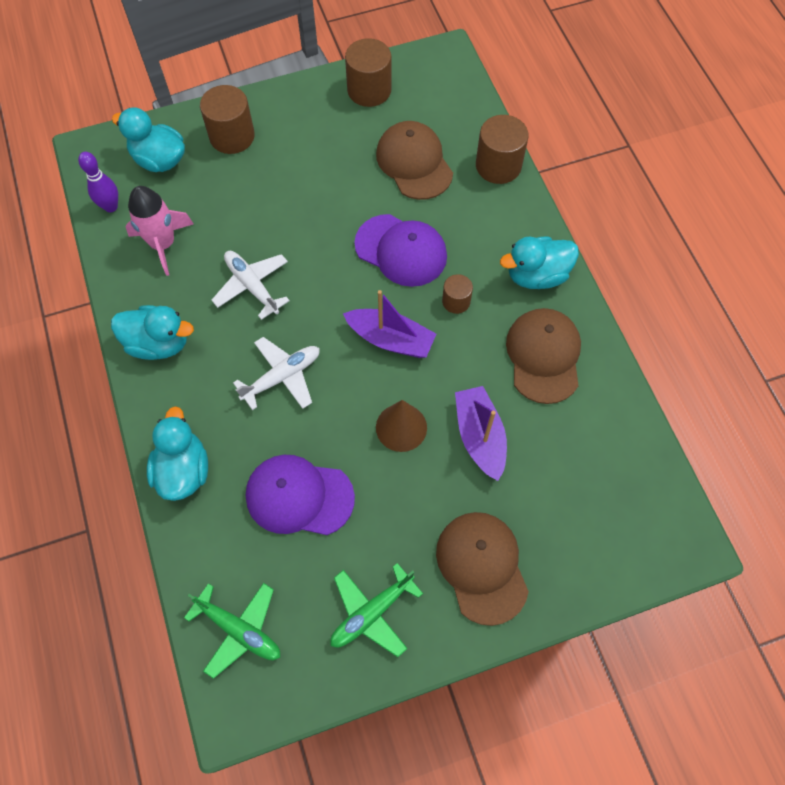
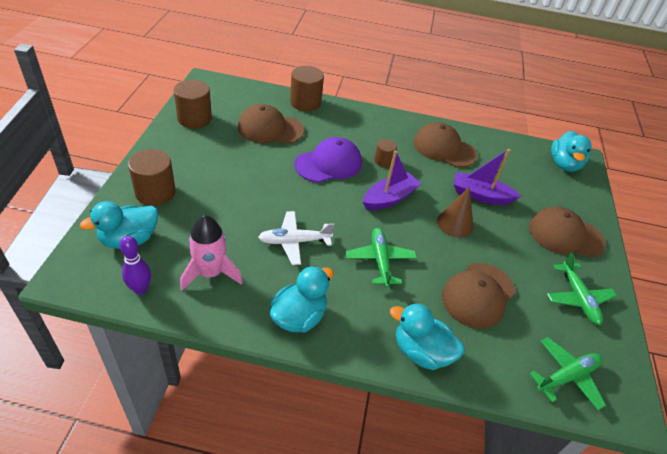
camera: 65 degrees left, 20 degrees down
white plane [233,337,320,410] -> green plane [346,228,417,288]
purple cap [246,455,355,535] -> brown cap [442,263,515,329]
turquoise duck [500,236,579,289] -> turquoise duck moved to [551,131,592,172]

